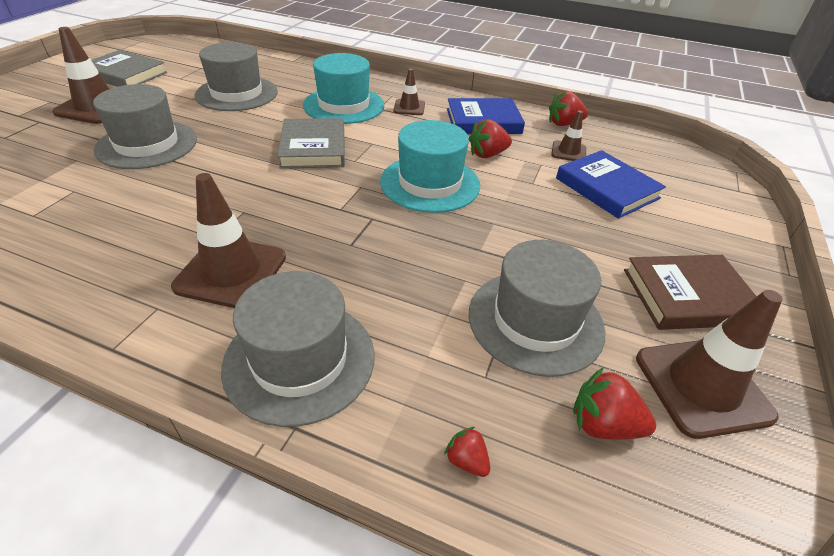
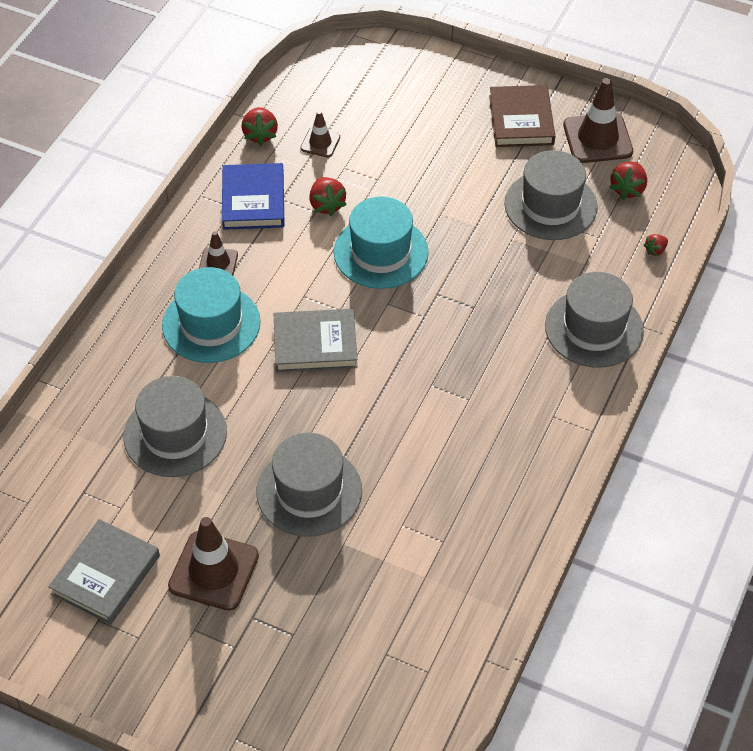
camera: 85 degrees left, 10 degrees up
brown traffic cone [171,173,286,308] -> none
blue book [556,150,666,219] -> none

